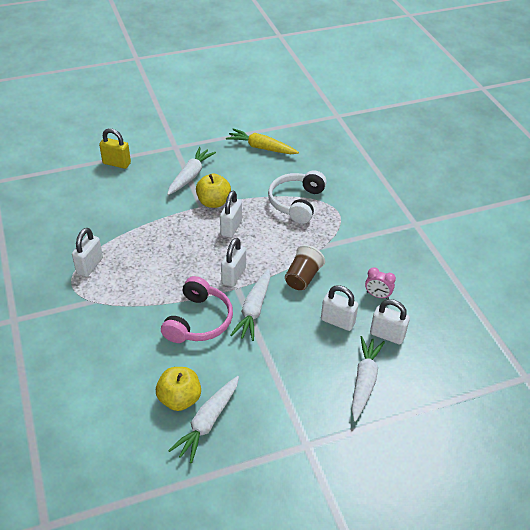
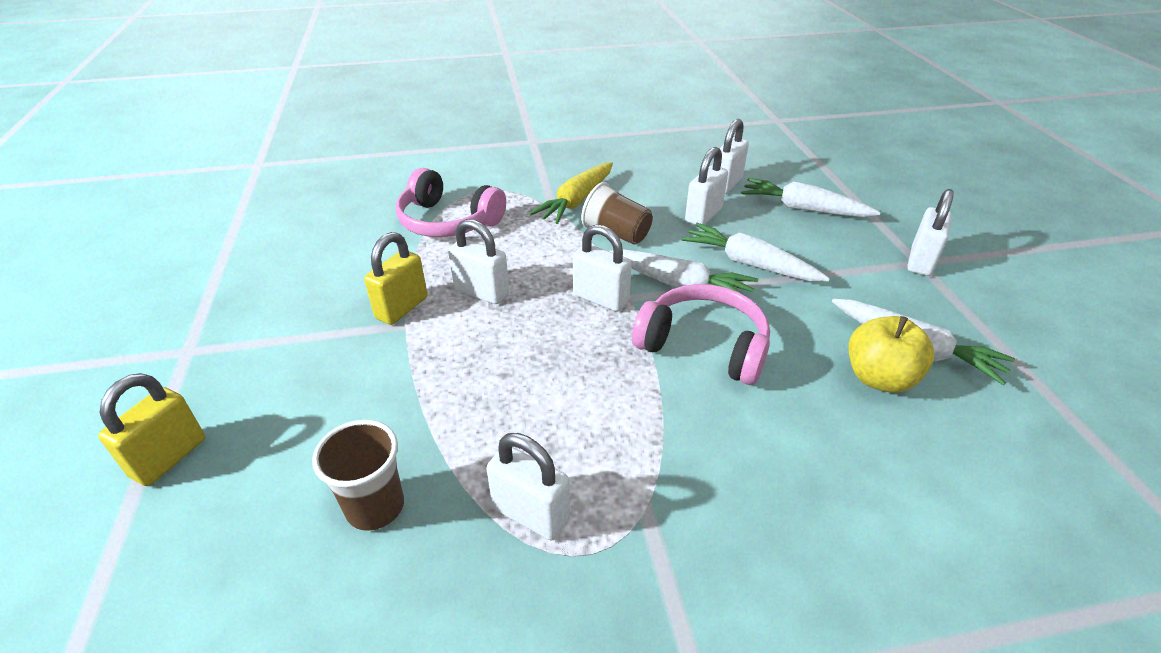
camera: 80 degrees left, 5 degrees down
white carrot [167,147,216,195] -> white carrot moved to [681,223,830,281]
yellow apple [196,173,231,208] -> yellow padlock [364,232,428,325]
yellow carrot [226,128,299,154] -> yellow carrot moved to [529,162,613,224]
white headphones [268,170,327,224] -> pink headphones [396,168,506,237]
pink clock [365,267,396,299] -> none
none -> brown cup [312,420,404,531]
none -> white padlock [907,189,954,276]

